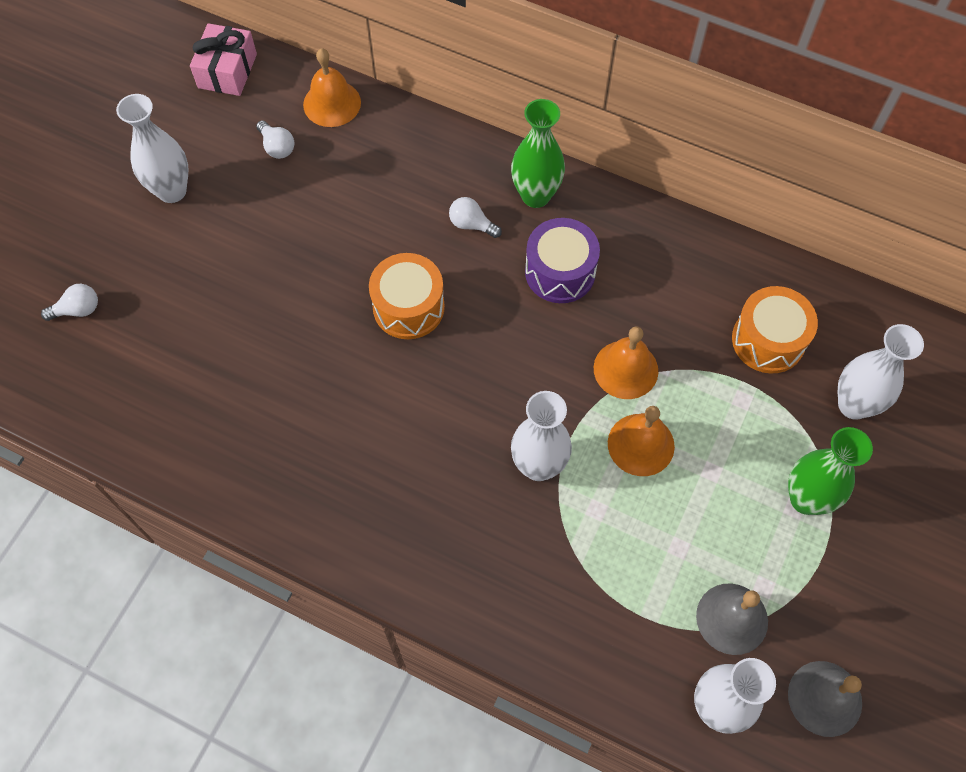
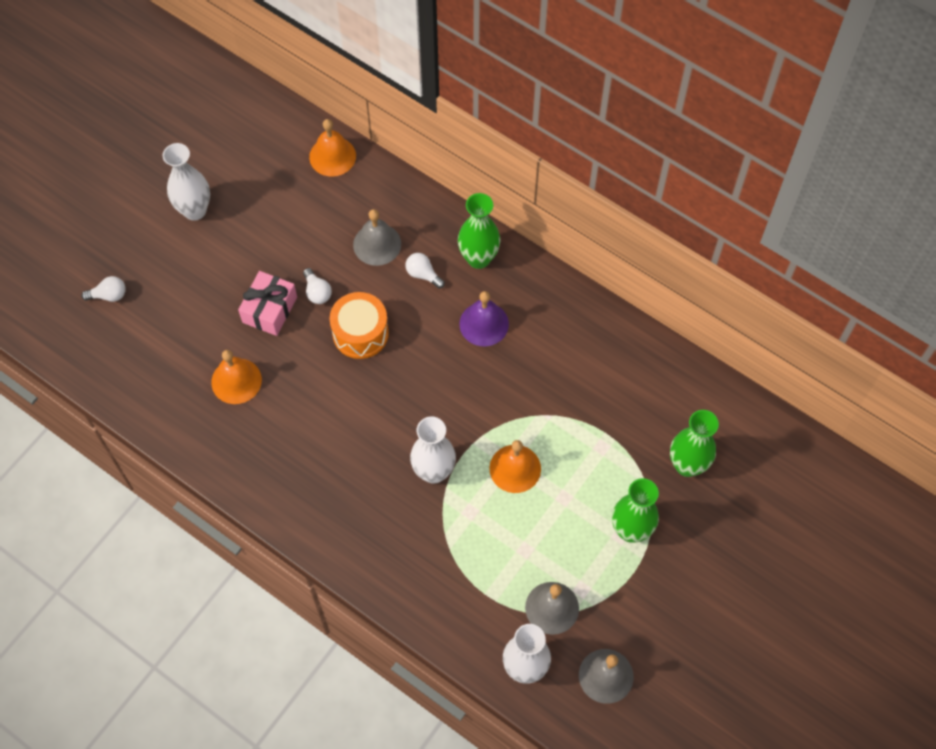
camera: 10 degrees right, 0 degrees up
pink gift [190,23,257,96] -> pink gift moved to [238,271,297,336]
white light bulb [256,120,294,159] -> white light bulb moved to [303,268,332,304]
purple drum [525,218,600,303] -> purple bell [459,291,509,347]
orange bell [594,326,658,399] -> orange bell moved to [211,350,262,404]
orange drum [732,286,818,374] -> none
white vase [838,324,924,420] -> green vase [670,410,719,477]
none -> grey bell [353,209,401,266]

